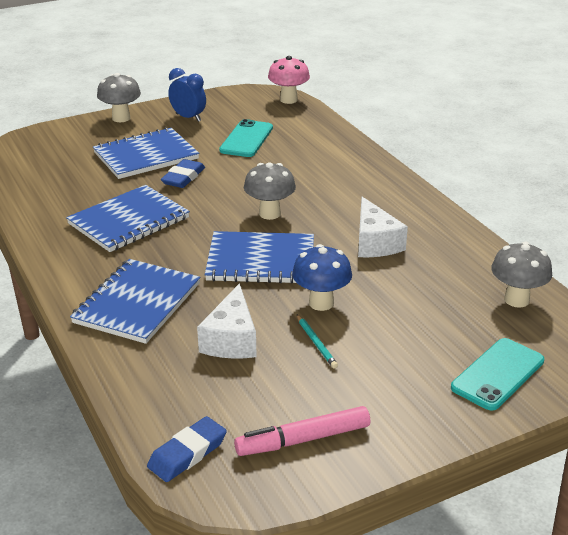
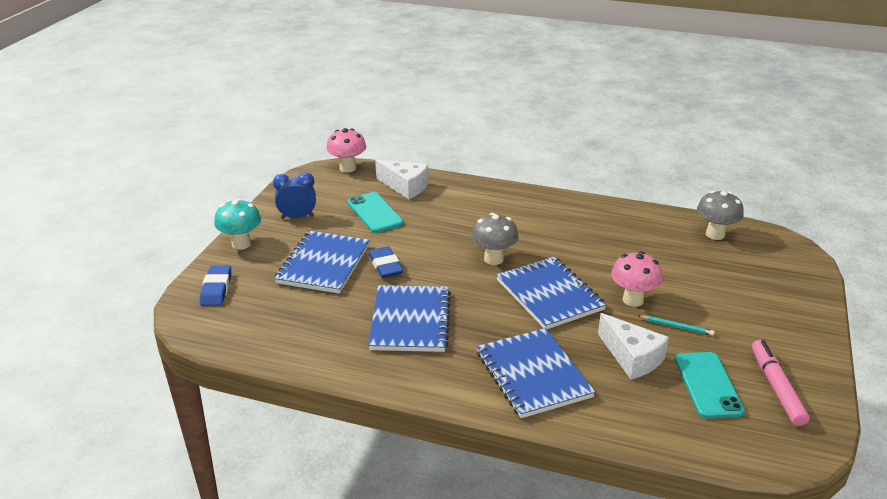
camera: 45 degrees left, 0 degrees up
grey mushroom [97,73,141,122] -> turquoise mushroom [214,199,261,250]
blue eraser [147,416,227,482] -> blue eraser moved to [200,265,231,306]
blue notebook [205,231,314,284] -> blue notebook turned 75 degrees counterclockwise [496,257,607,329]
pink marker [234,406,370,456] -> pink marker turned 150 degrees clockwise [752,340,810,426]
blue mushroom [292,244,352,311] -> pink mushroom [611,251,663,307]
white cheese [358,197,408,257] -> white cheese moved to [375,160,429,199]
turquoise phone [451,338,544,411] -> turquoise phone moved to [675,352,745,419]

